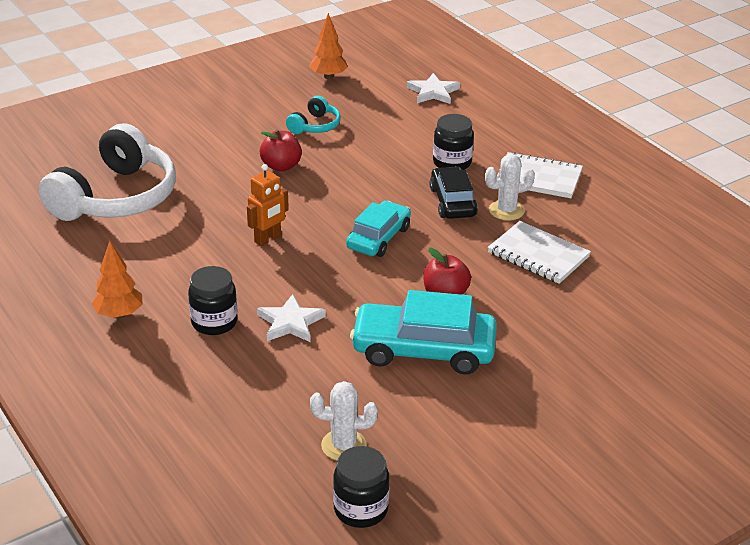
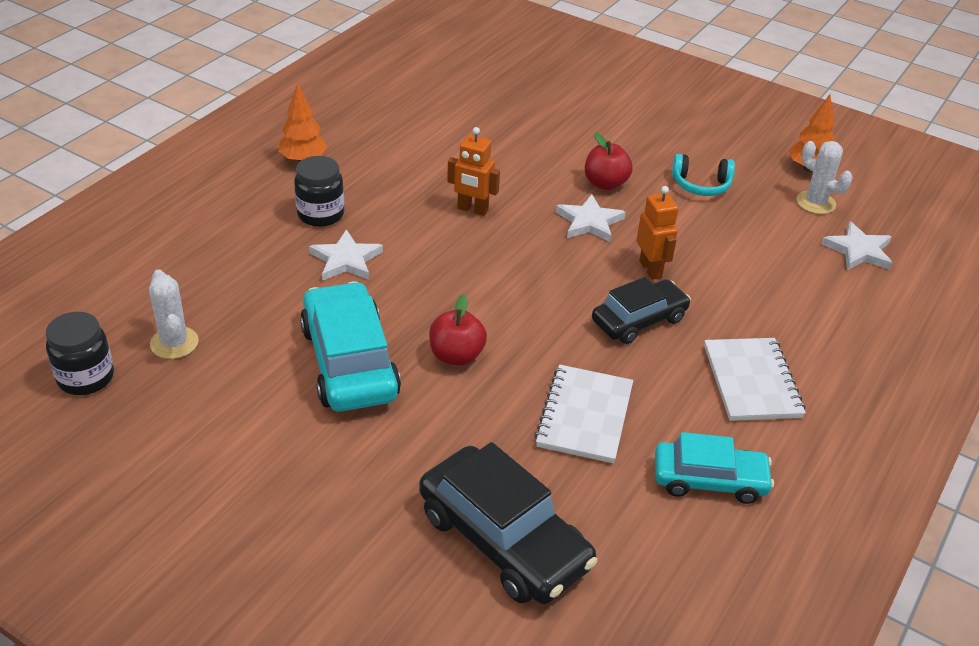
camera: 65 degrees right, 5 degrees up
white headphones [39,123,176,221] -> none
turquoise car [346,201,411,257] -> turquoise car moved to [655,432,774,504]
black jar [433,114,474,170] -> none
white cactus [485,154,535,221] -> white cactus moved to [796,141,852,214]
none -> black car [419,442,597,604]
none -> white star [556,194,626,242]
none -> orange robot [637,186,678,280]

